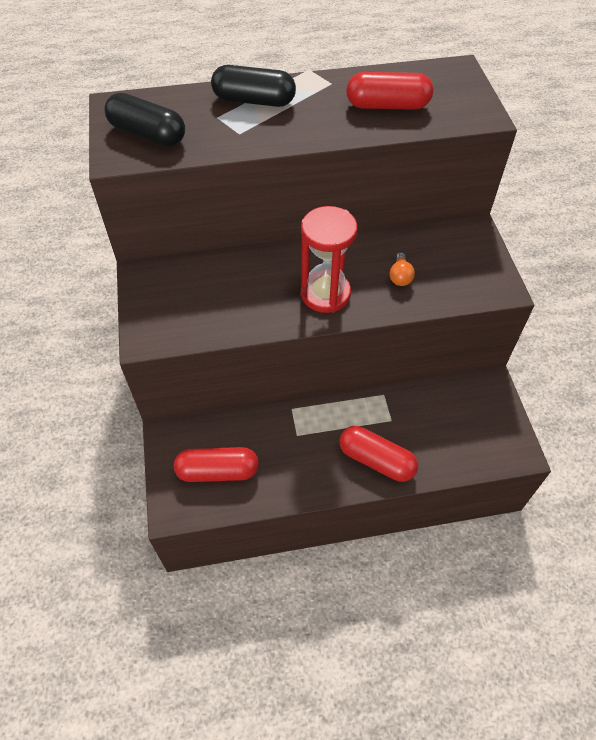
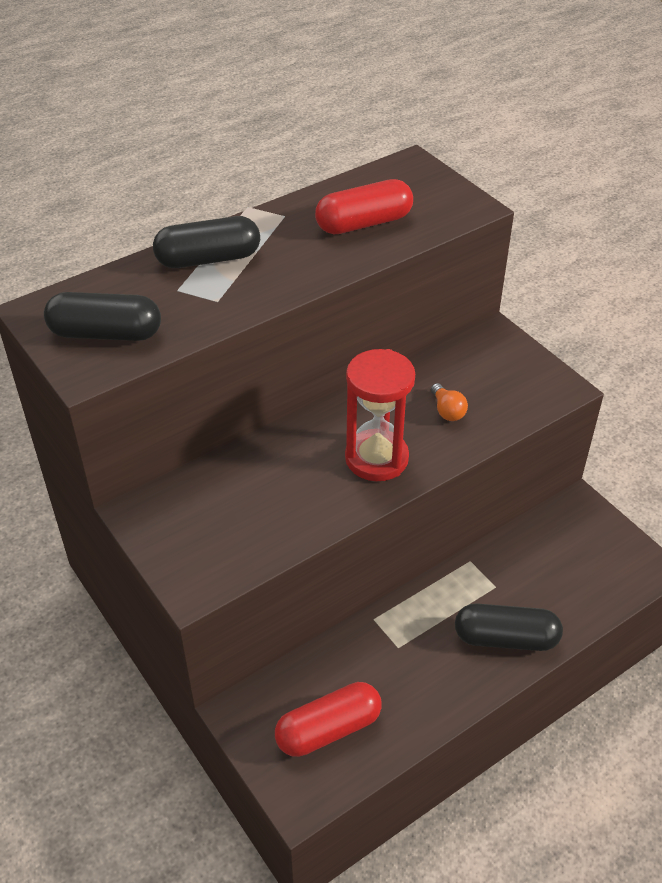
camera: 25 degrees left, 10 degrees down
red capsule [339,426,418,482] -> black capsule [455,603,563,651]

